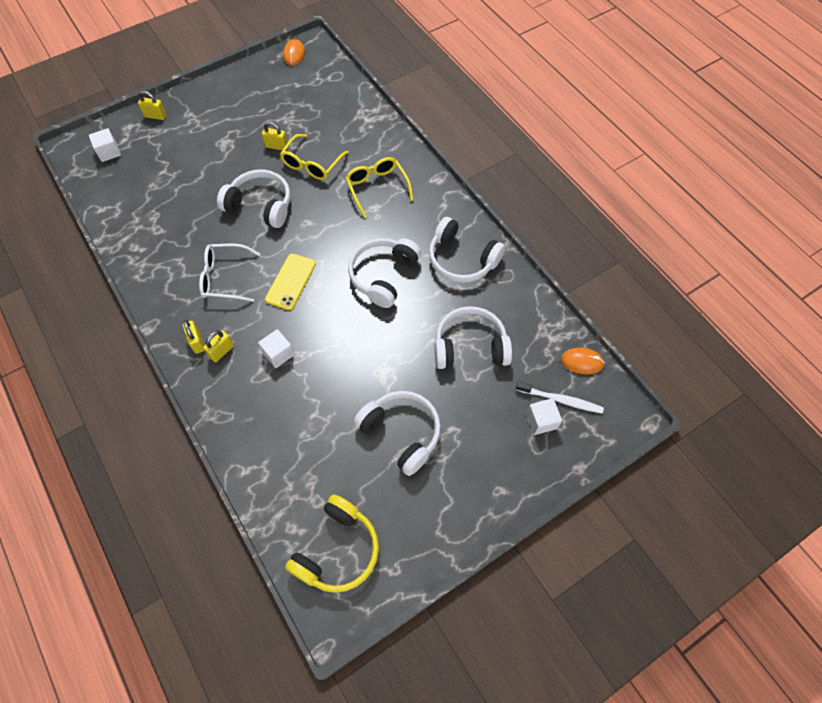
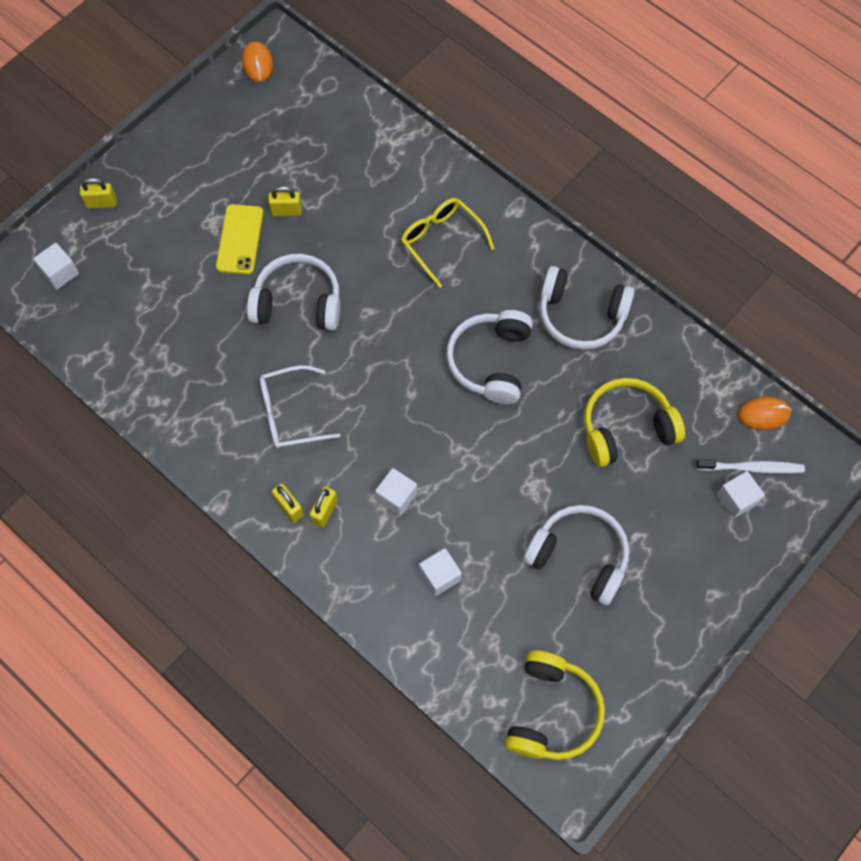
camera: 15 degrees left, 5 degrees up
yellow phone [265,253,316,310] -> yellow phone moved to [216,204,263,274]
yellow glasses [280,134,349,180] -> none
white headphones [435,306,512,369] -> yellow headphones [584,378,685,467]
none -> white cube [419,548,462,596]

